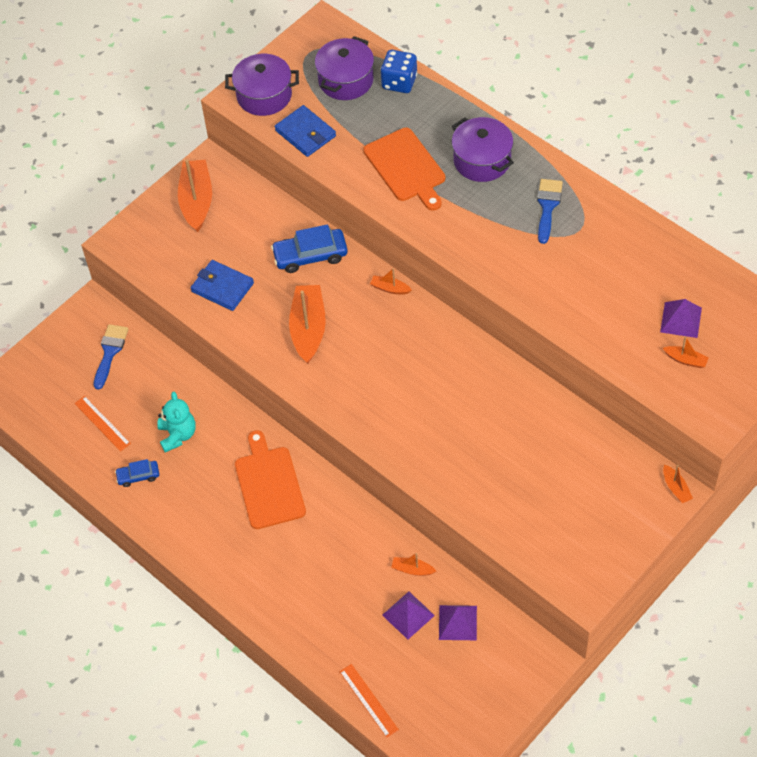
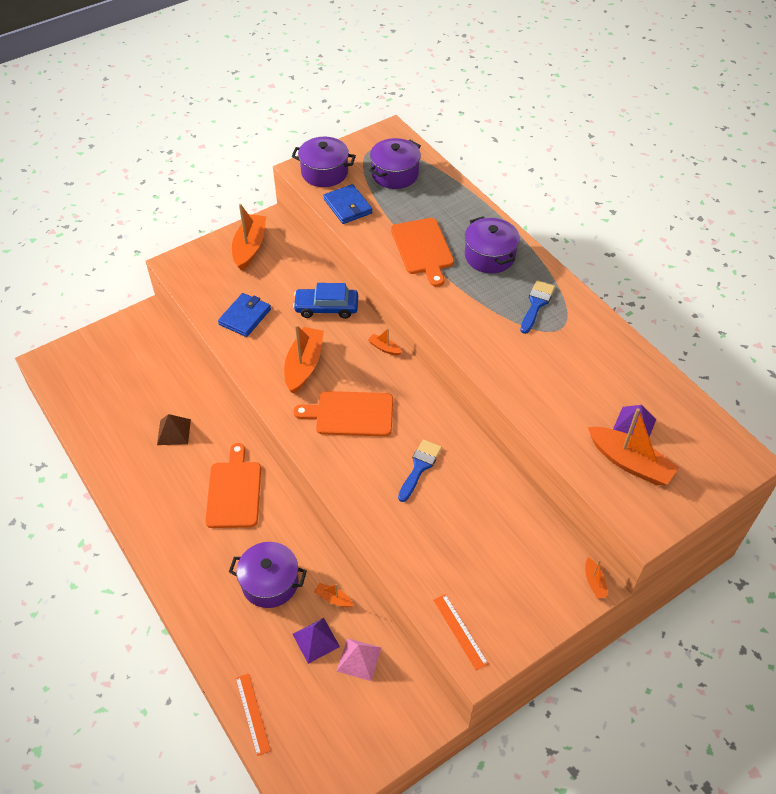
camera: 10 degrees right, 5 degrees down
orange ruler [74,396,131,452] -> orange ruler moved to [433,594,489,671]
blue brush [94,324,129,390] -> blue brush moved to [398,439,442,502]
blue car [115,459,159,487] -> none
turquoise teddy bear [157,392,195,452] -> brown pyramid [157,414,191,445]
blue wallet [191,260,254,311] -> blue wallet turned 75 degrees clockwise [218,293,271,337]
blue dice [380,50,417,93] -> none
purple pyramid [439,605,477,640] -> pink pyramid [337,638,381,681]
orange boat [663,336,709,368] -> orange boat [588,408,679,486], size x2.14
none -> purple pot [229,542,307,608]
none -> orange cutting board [293,391,393,437]

